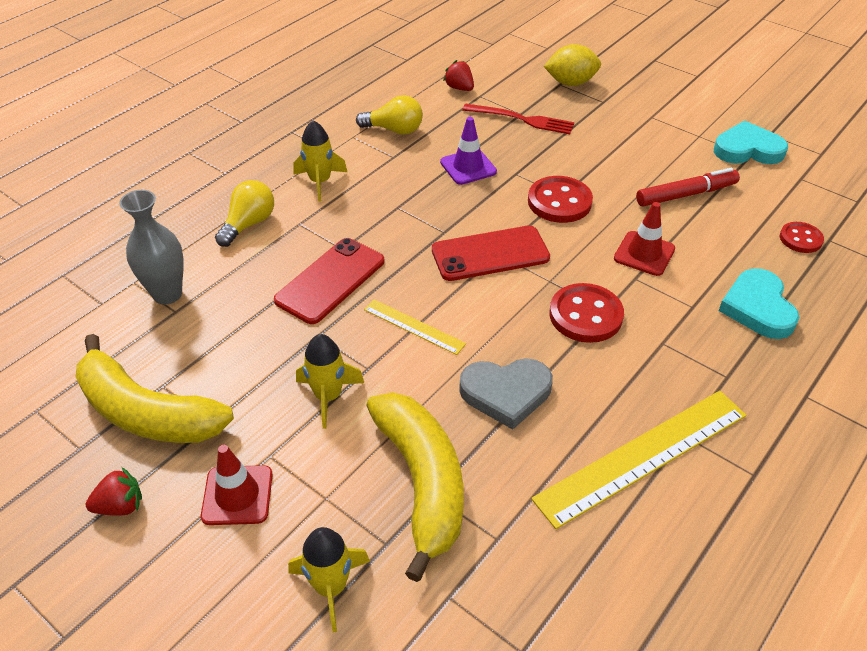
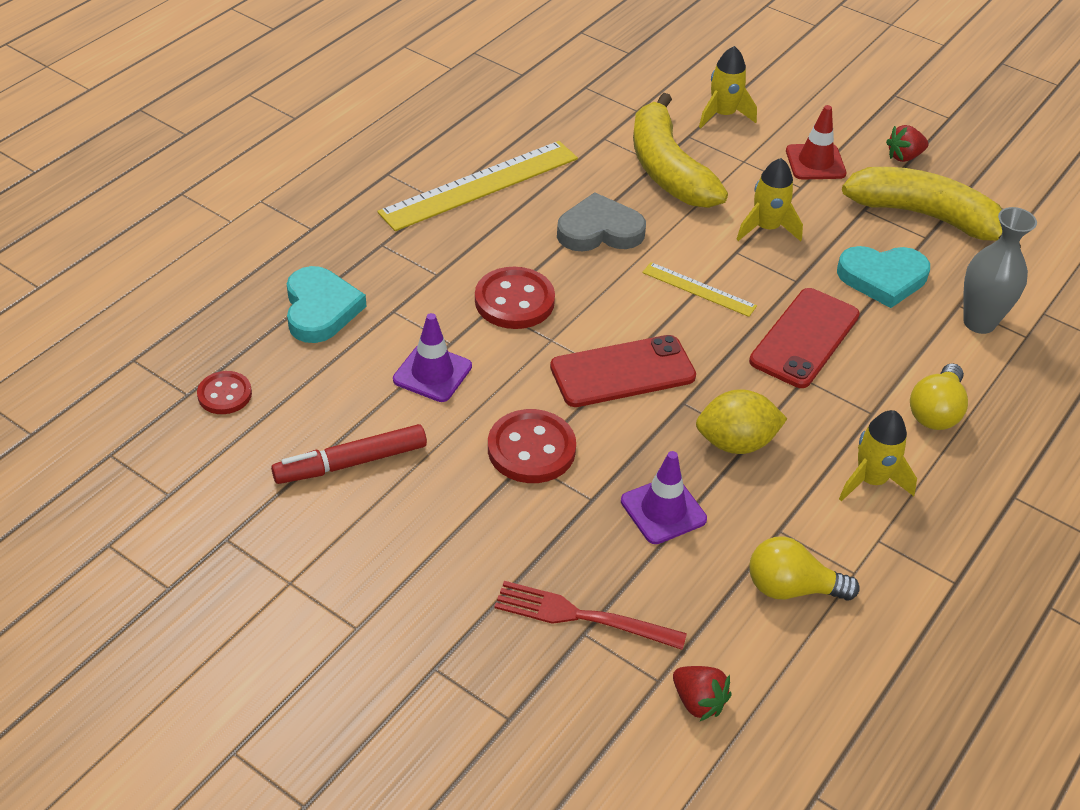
camera: 175 degrees right, 0 degrees up
yellow lemon [544,44,601,86] -> yellow lemon moved to [696,389,787,454]
red traffic cone [614,202,675,276] -> purple traffic cone [393,313,472,402]
turquoise heart [714,121,788,164] -> turquoise heart moved to [837,246,930,308]

